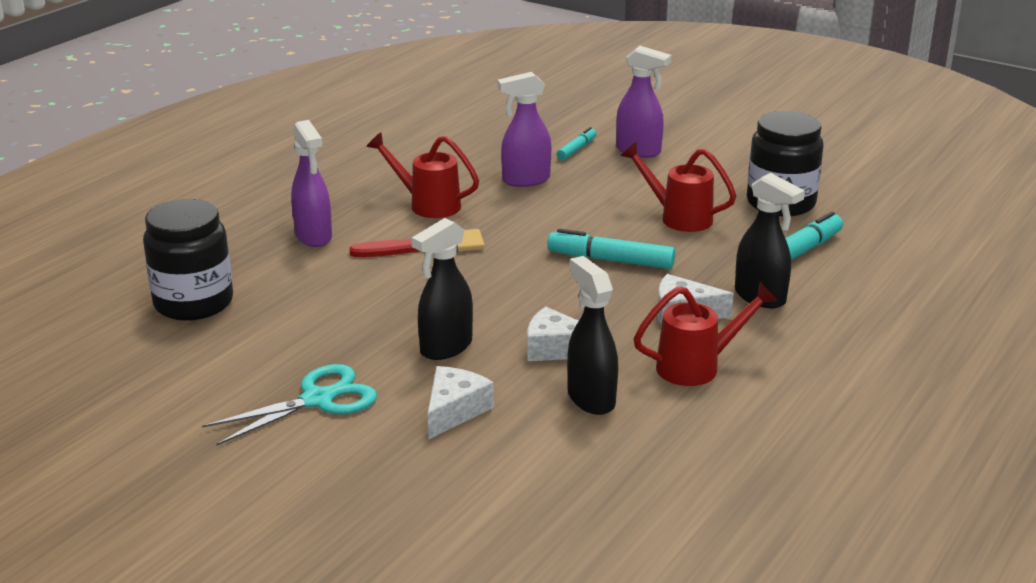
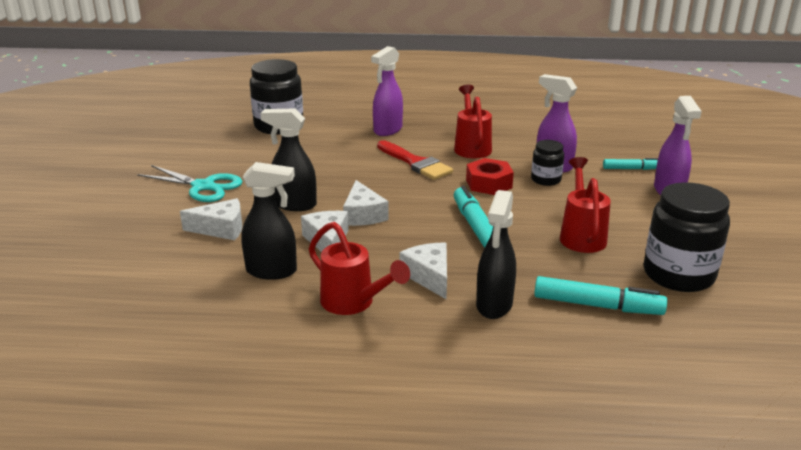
camera: 60 degrees right, 0 degrees up
black spray bottle [567,256,618,415] -> black spray bottle turned 60 degrees clockwise [241,162,297,280]
none -> white cheese [343,180,389,226]
none -> red nut [466,158,514,195]
none -> black jar [531,140,564,186]

